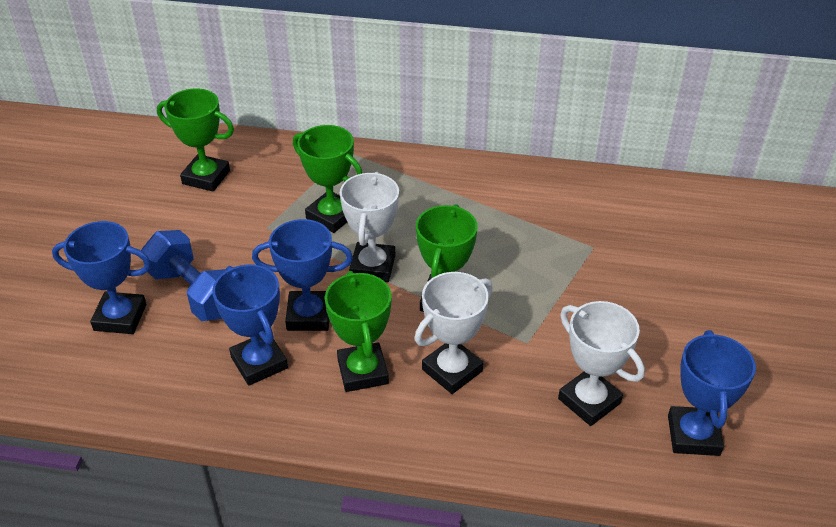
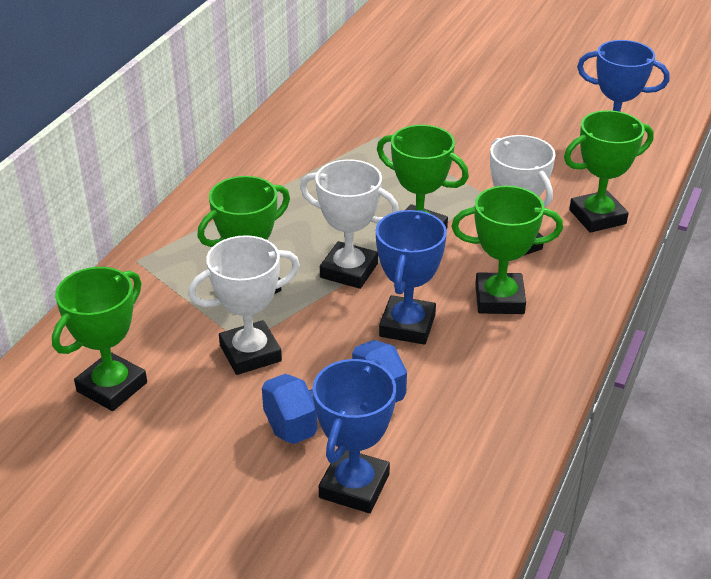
camera: 75 degrees left, 5 degrees down
blue trophy [212,264,288,386] -> none
white trophy [558,301,645,426] -> white trophy moved to [188,235,300,375]
none -> green trophy [564,110,654,233]

